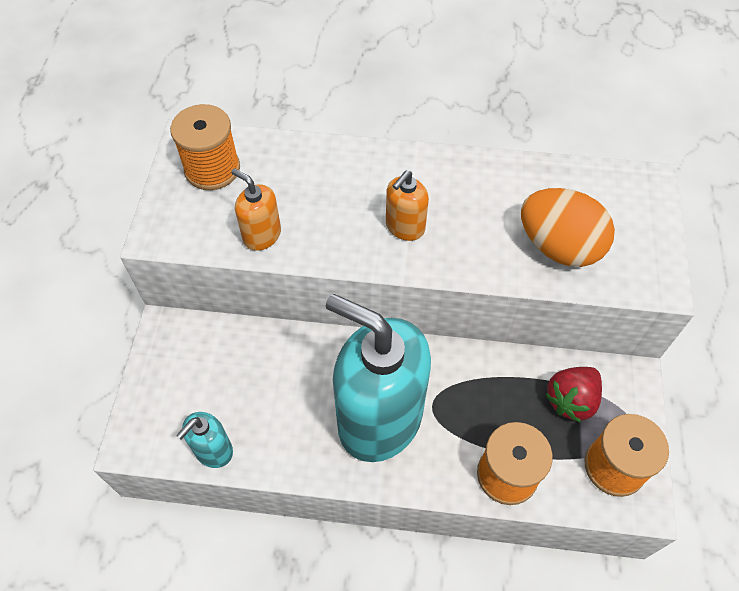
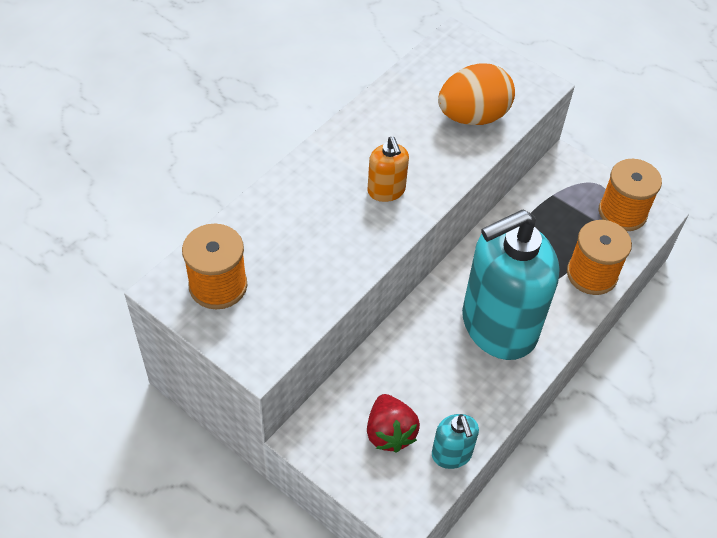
camera: 60 degrees left, 5 degrees down
orange soap dispenser [231,168,281,251] -> none
red strawberry [545,367,602,422] -> red strawberry moved to [367,394,420,453]

